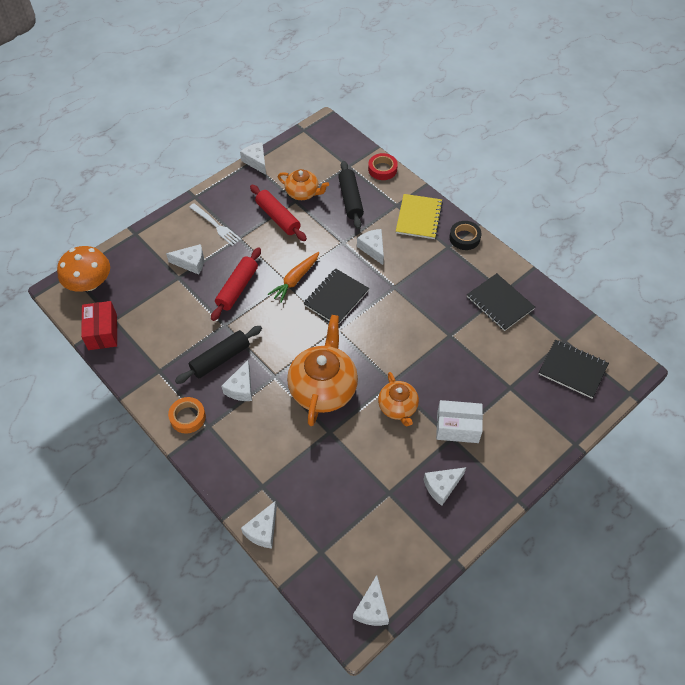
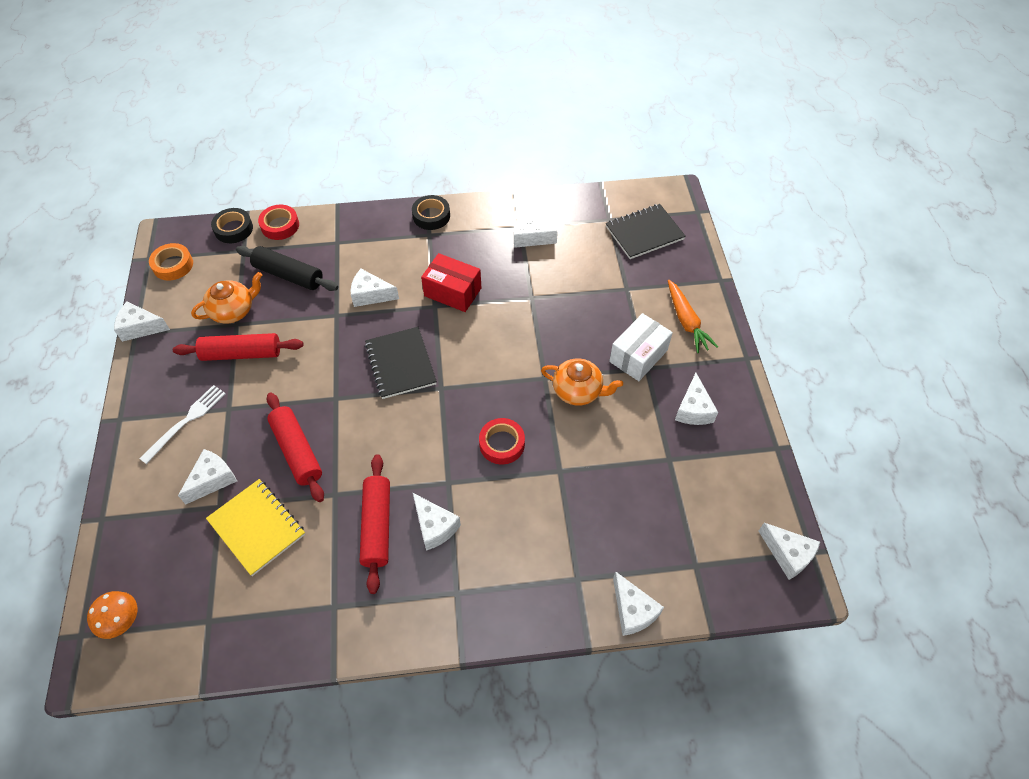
camera: 55 degrees left, 0 degrees up
orange mushroom [57,246,110,292] -> orange mushroom [87,591,137,639], size x0.56
red box [81,301,117,350] -> red box moved to [421,253,481,312]
orange tape [168,397,206,434] -> orange tape moved to [149,243,193,281]
black rolling pin [175,326,262,384] -> red rolling pin [360,454,390,594]
white fork [189,203,241,246] -> white fork turned 45 degrees counterclockwise [139,385,226,464]
orange carrot [268,252,319,303] -> orange carrot moved to [668,280,718,353]
orange teapot [287,315,358,426] -> red tape [479,418,525,464]
yellow notebook [396,194,443,239] -> yellow notebook moved to [206,479,305,576]
black notebook [467,273,535,331] -> white cheese [514,212,558,248]
none -> black tape [211,208,253,243]

